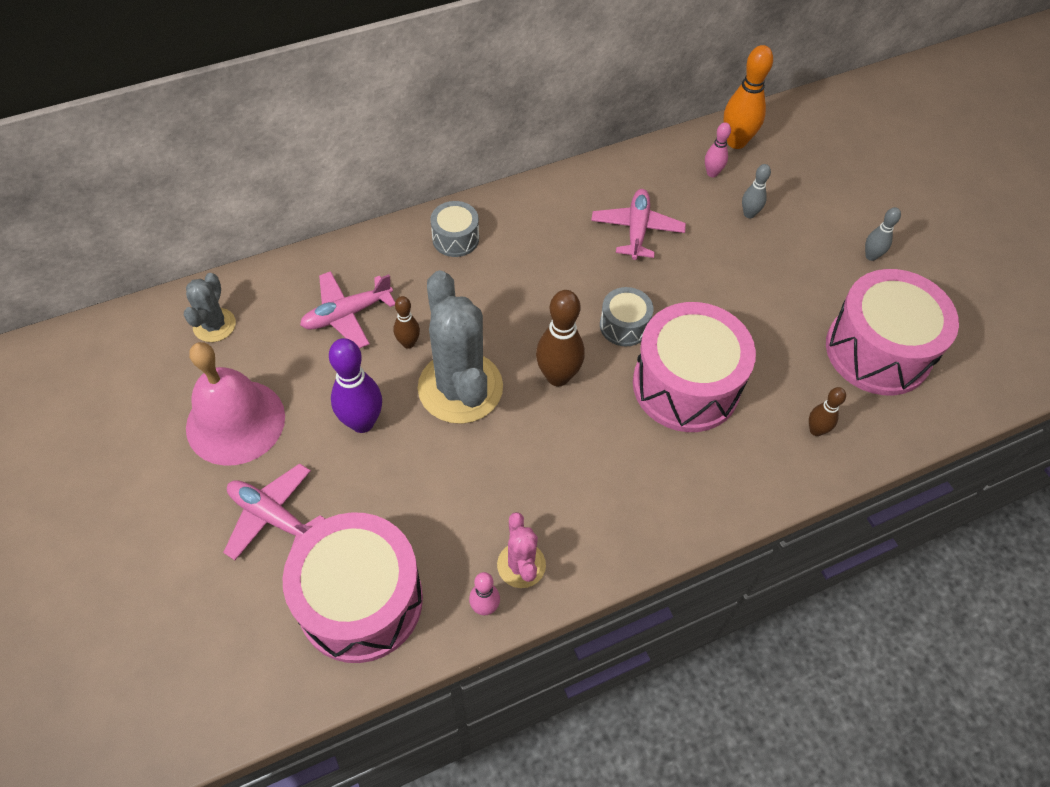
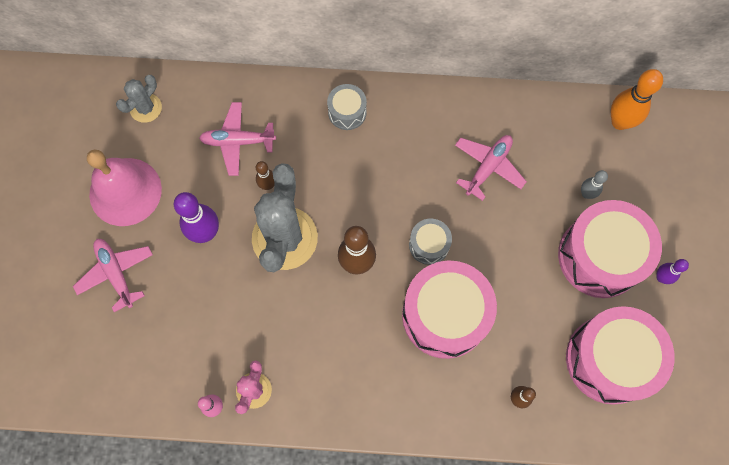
camera: 30 degrees right, 15 degrees up
pink drum [282,512,423,663] -> pink drum moved to [558,200,662,298]
pink bowling pin [705,122,731,177] -> none
grey bowling pin [865,207,901,261] -> purple bowling pin [657,259,689,284]

